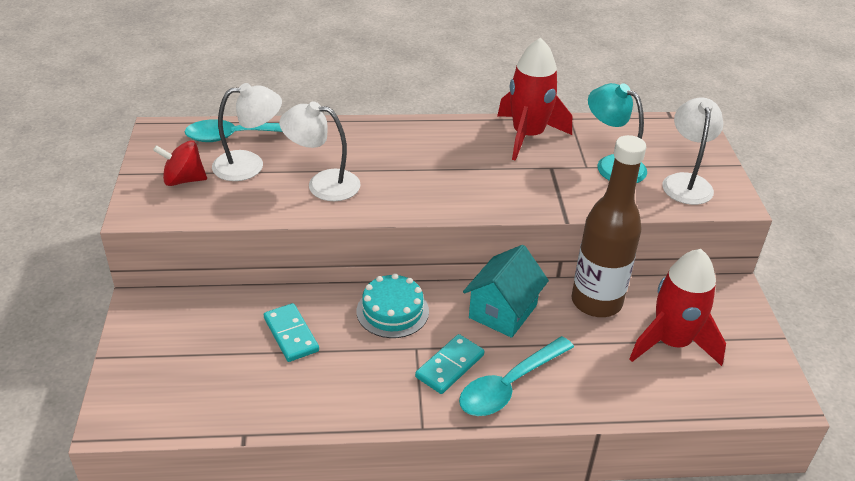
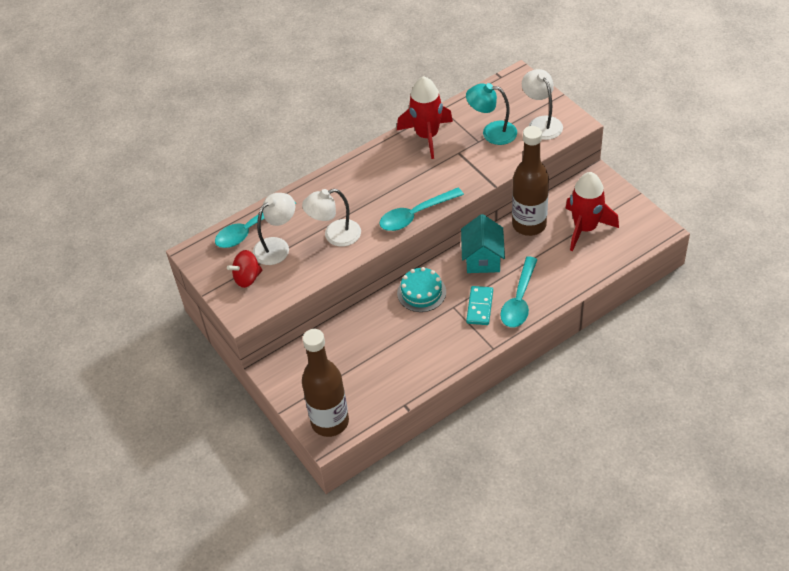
camera: 25 degrees left, 10 degrees up
turquoise domino [264,303,319,362] -> none
none -> brown bottle [302,329,349,437]
none -> turquoise spoon [380,188,464,231]

